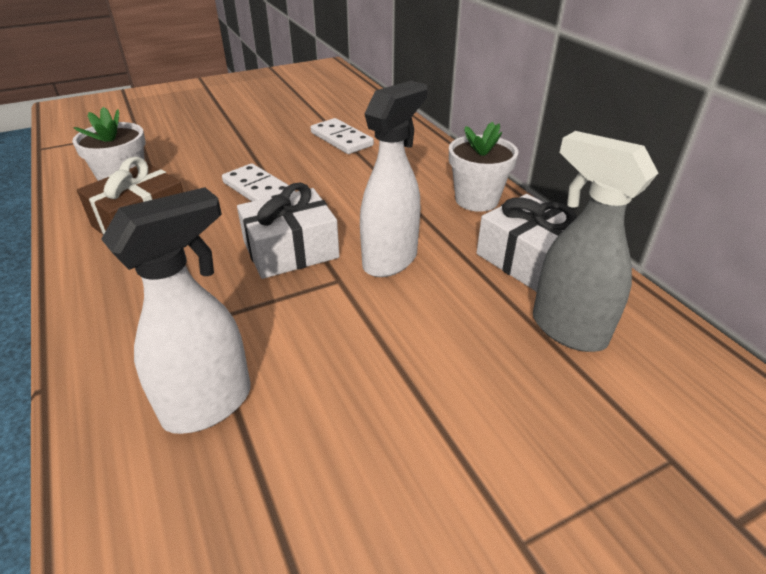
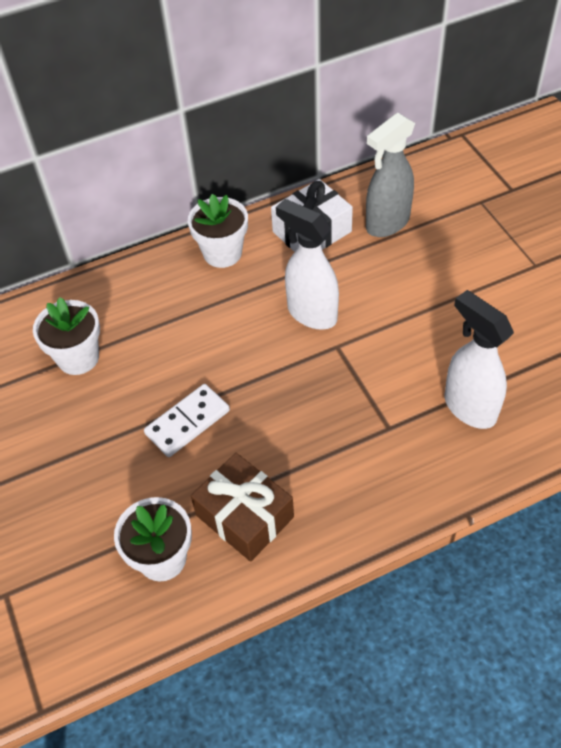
camera: 85 degrees left, 15 degrees up
white gift [237,183,340,279] -> none
white domino [310,118,374,154] -> white flower pot [33,297,100,375]

